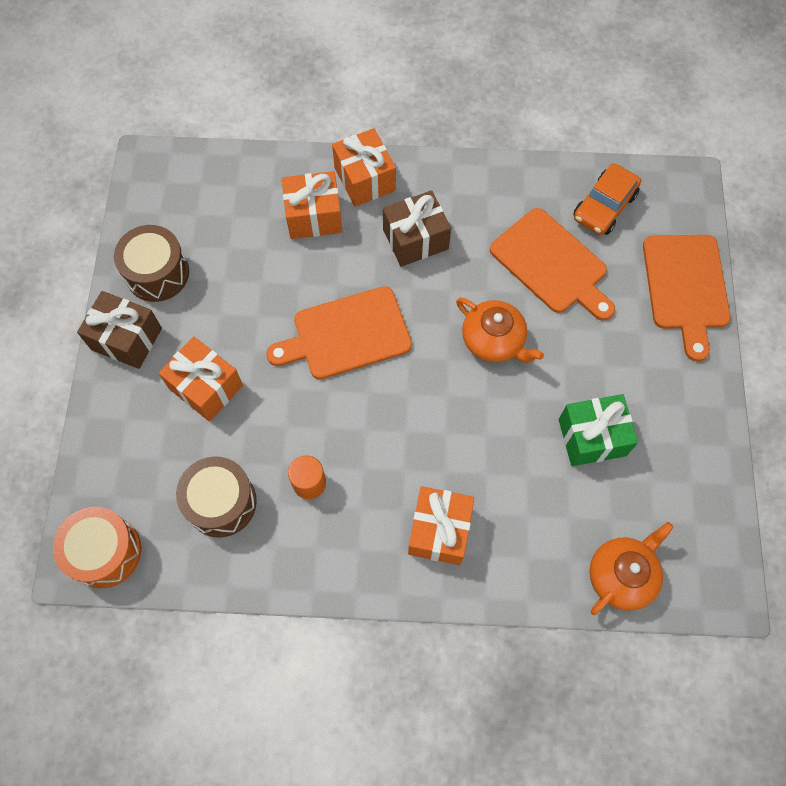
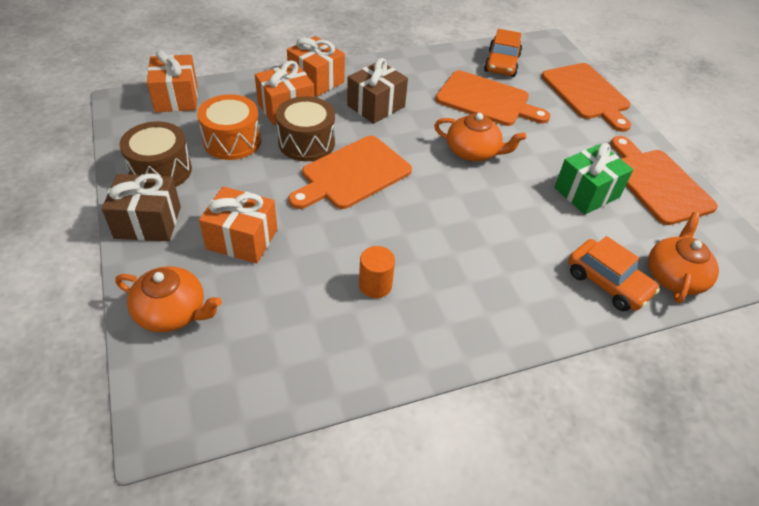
camera: 25 degrees left, 20 degrees down
orange drum [53,507,141,588] -> orange drum moved to [197,94,261,160]
brown drum [176,456,257,538] -> brown drum moved to [276,96,335,161]
orange gift [408,486,474,565] -> orange gift moved to [147,50,198,112]
none -> orange teapot [115,266,222,332]
none -> orange car [568,236,660,311]
none -> orange cutting board [611,136,718,225]

